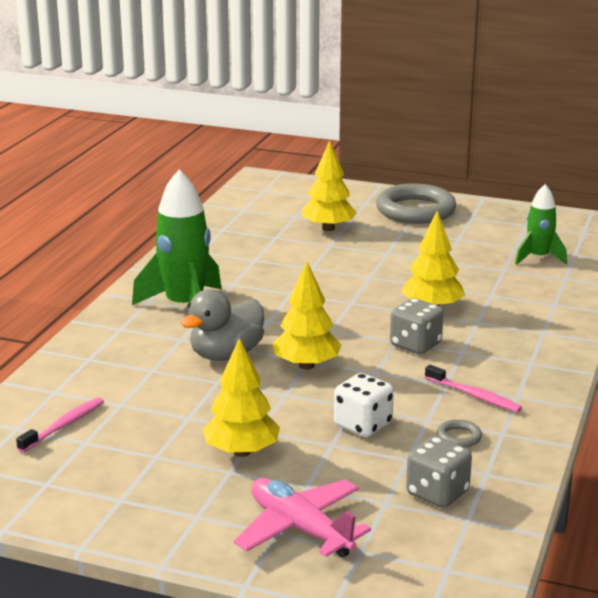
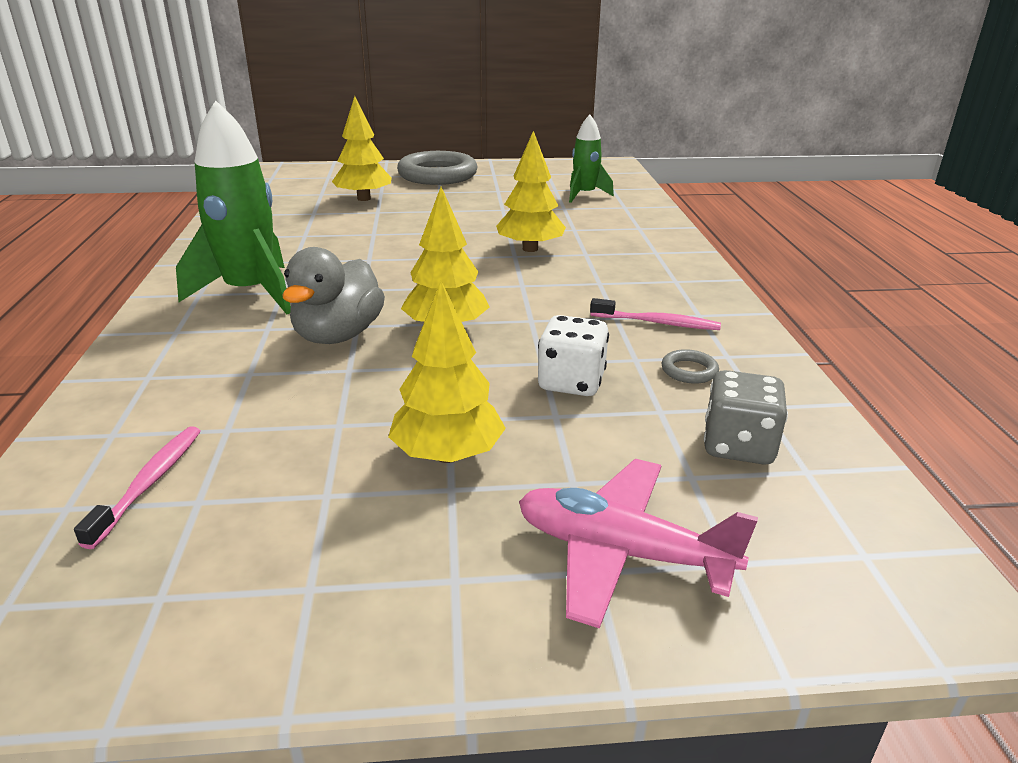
camera: 25 degrees left, 5 degrees up
grey dice [390,298,444,354] -> none

